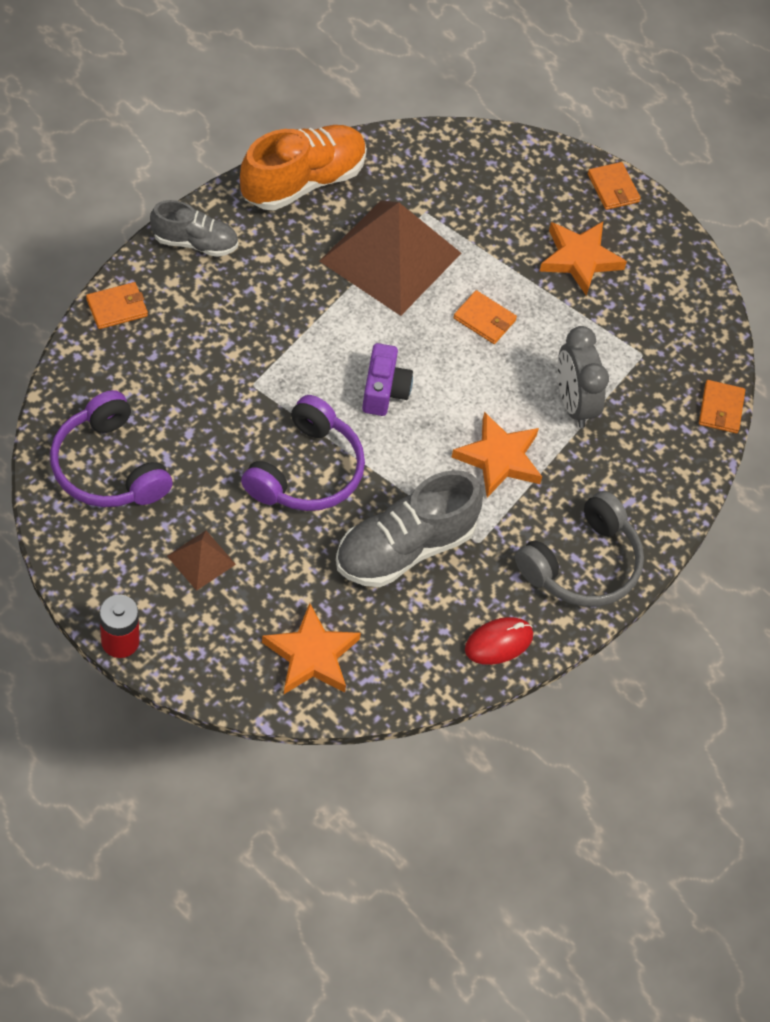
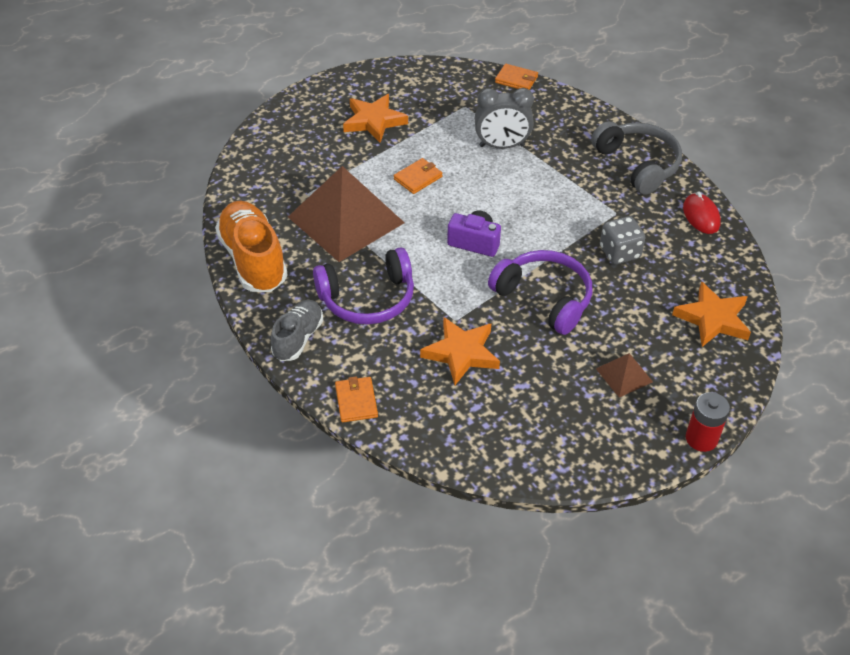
camera: 70 degrees left, 10 degrees down
purple headphones [50,390,173,507] -> purple headphones moved to [313,247,414,325]
grey shoe [336,470,483,587] -> grey dice [600,216,645,265]
orange star [452,412,542,497] -> orange star moved to [420,317,500,385]
orange wallet [588,162,640,210] -> none

